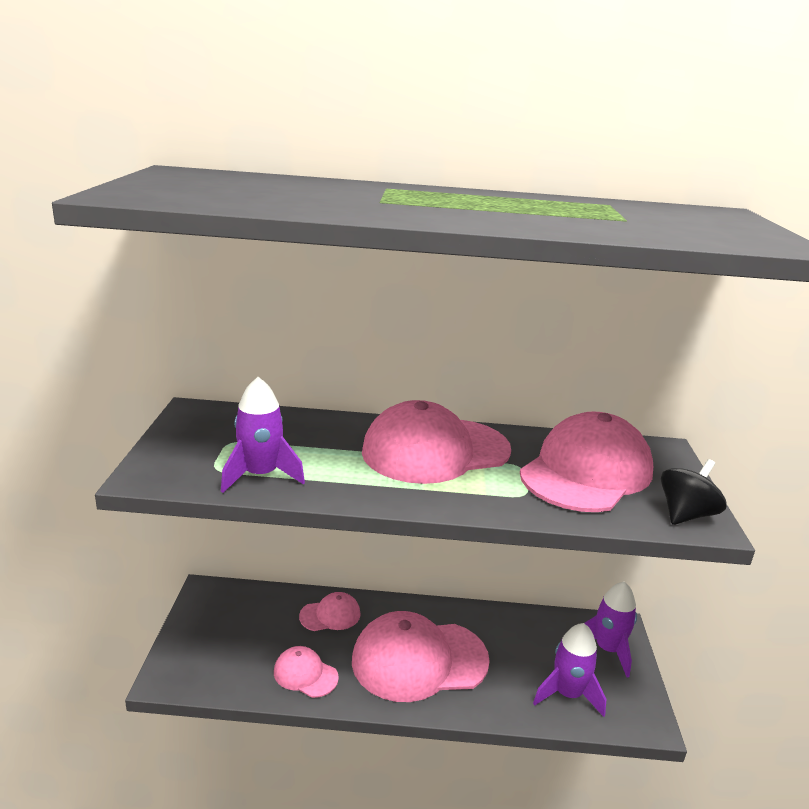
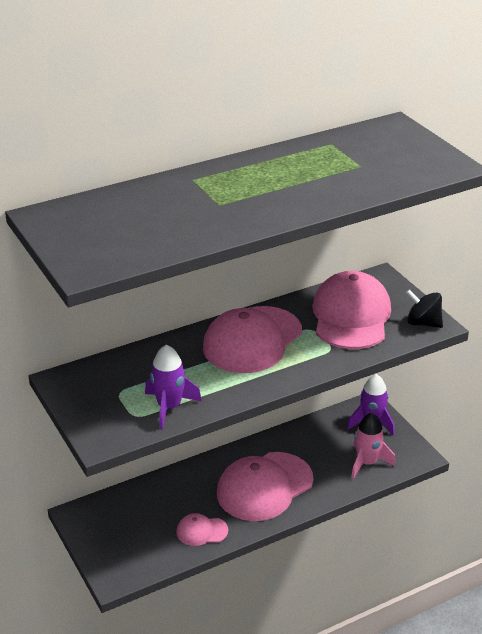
camera: 30 degrees left, 10 degrees up
pink cap [299,592,361,631] -> none
purple rocket [533,623,606,717] -> pink rocket [351,413,395,479]
black spinning top [661,459,726,525] -> black spinning top turned 75 degrees counterclockwise [406,289,443,328]

